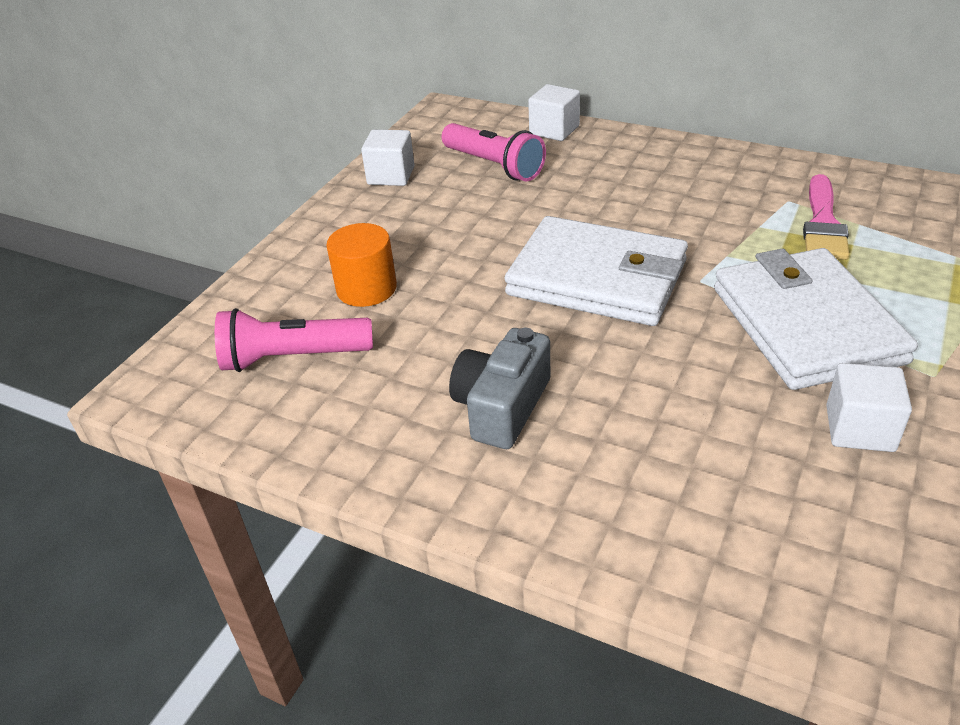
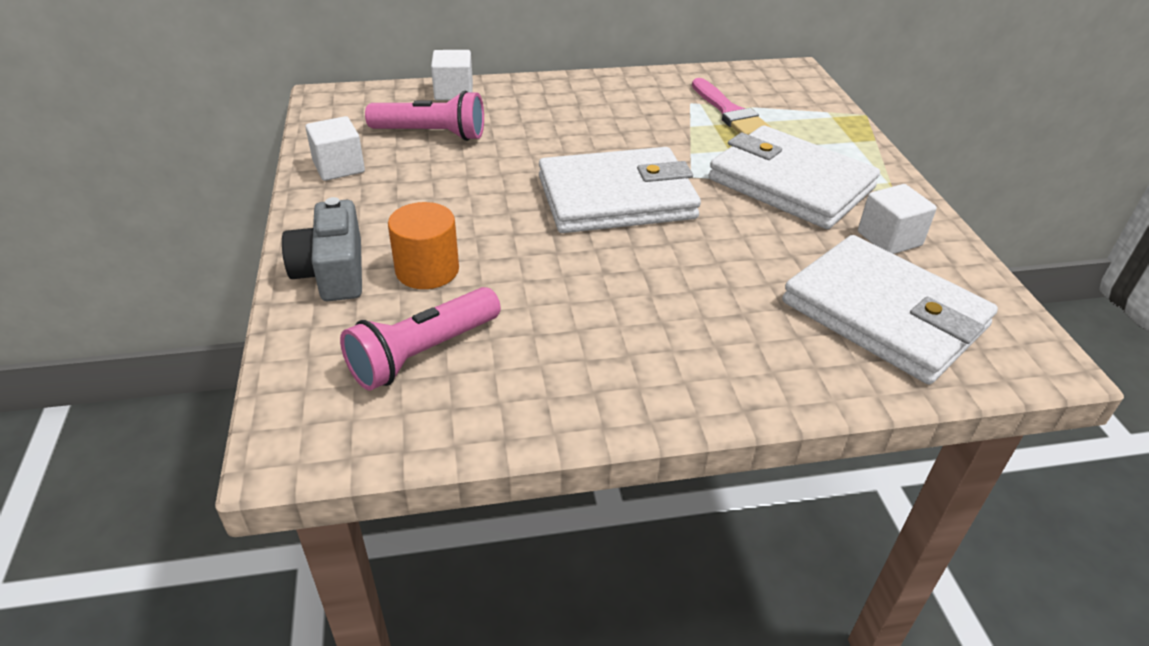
camera: 40 degrees left, 0 degrees up
grey camera [449,328,550,449] -> grey camera moved to [282,197,362,301]
none -> white wallet [782,235,998,384]

